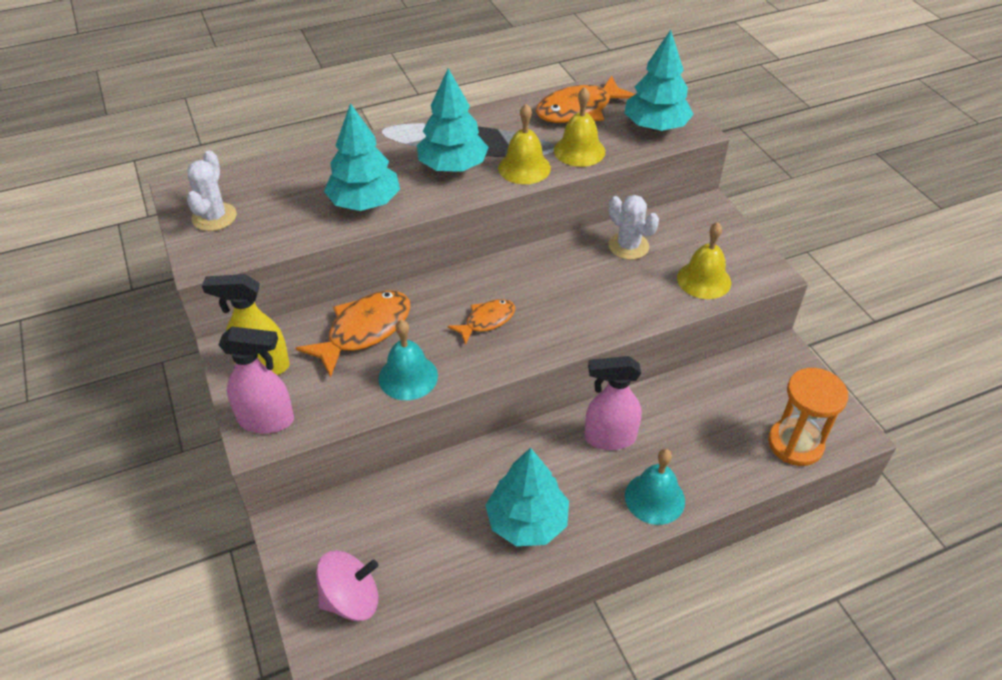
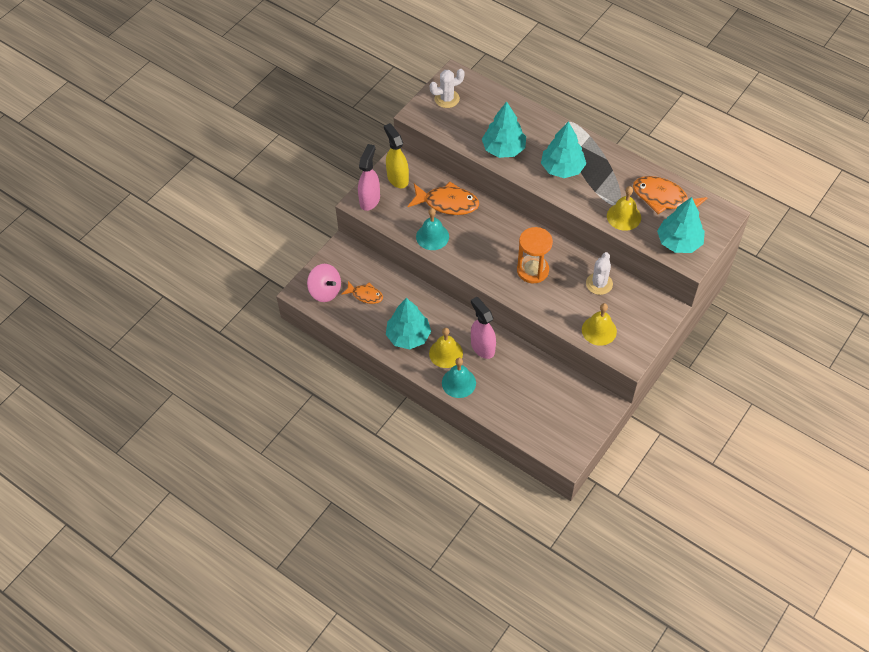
camera: 60 degrees right, 10 degrees up
pink spray bottle [219,327,294,434] -> pink spray bottle turned 135 degrees counterclockwise [358,144,380,211]
orange fish [447,299,515,345] -> orange fish moved to [341,281,383,304]
yellow bell [498,104,551,184] -> yellow bell moved to [429,328,463,368]
orange hourglass [768,368,848,466] -> orange hourglass moved to [517,227,553,283]

